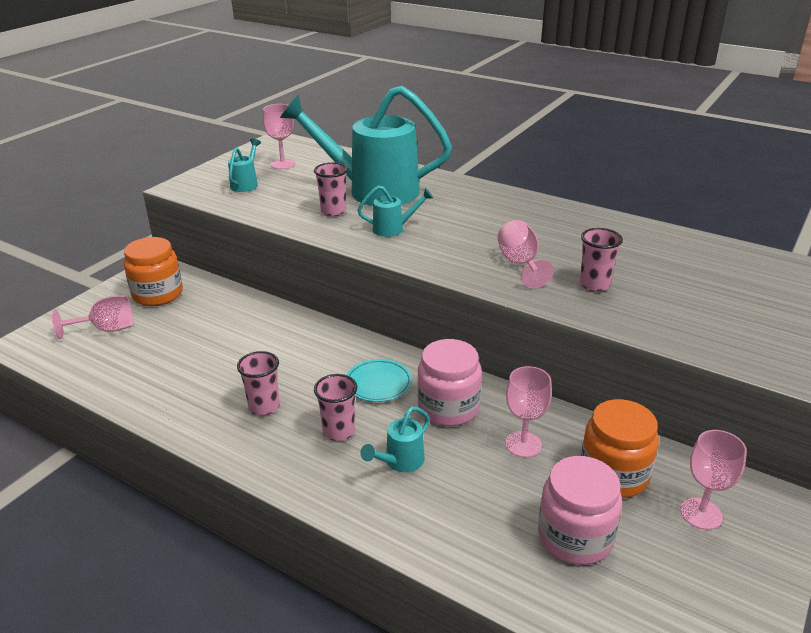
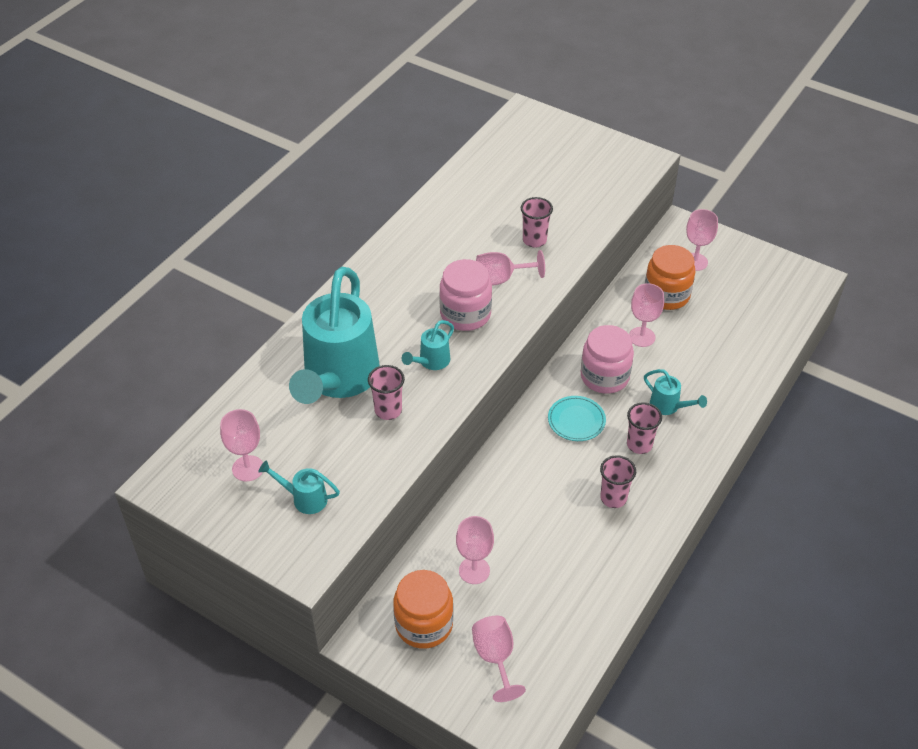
camera: 90 degrees left, 15 degrees up
turquoise watering can [358,185,433,237] -> turquoise watering can turned 135 degrees counterclockwise [402,320,454,370]
pink jar [538,456,622,565] -> pink jar moved to [439,259,492,331]
none -> pink goblet [456,516,494,584]

